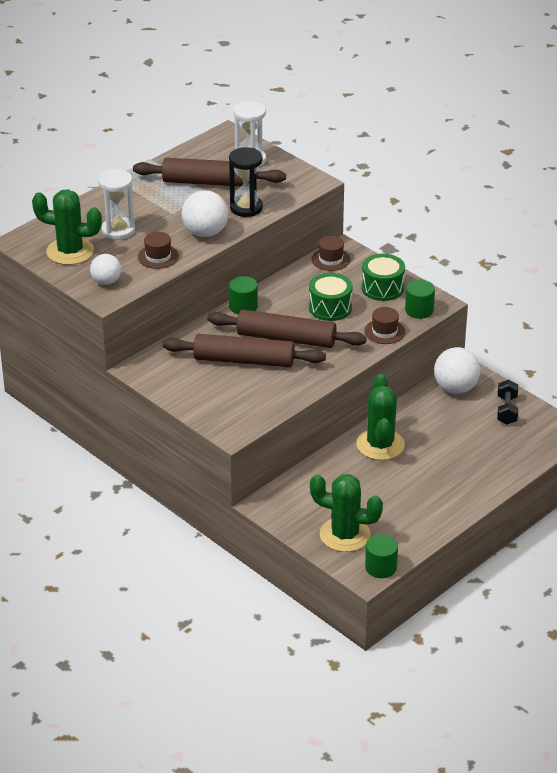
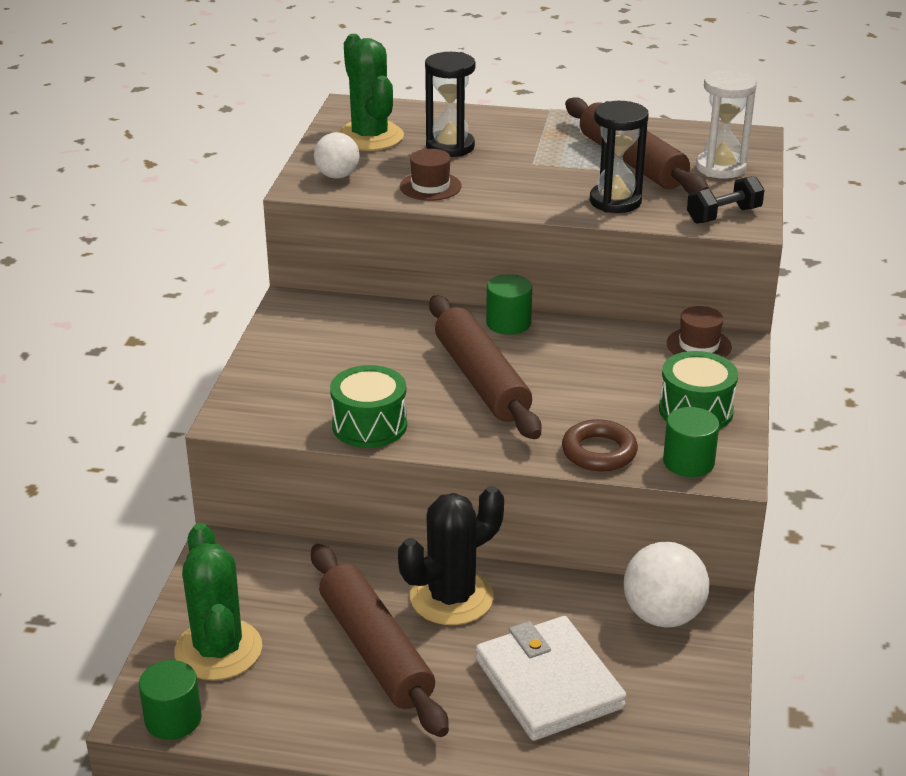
camera: 55 degrees right, 5 degrees down
white hourglass [98,169,135,240] -> black hourglass [425,52,476,157]
brown rolling pin [163,334,326,367] -> brown rolling pin moved to [311,544,449,737]
white ball [182,190,228,237] -> none
green drum [309,273,353,321] -> green drum moved to [330,365,407,448]
green cactus [356,374,405,460] -> black cactus [398,486,504,625]
brown hat [364,307,405,344] -> brown ring [562,419,638,472]
black dumbbell [497,380,518,425] -> black dumbbell moved to [687,176,765,224]
none -> white wallet [476,616,627,741]

